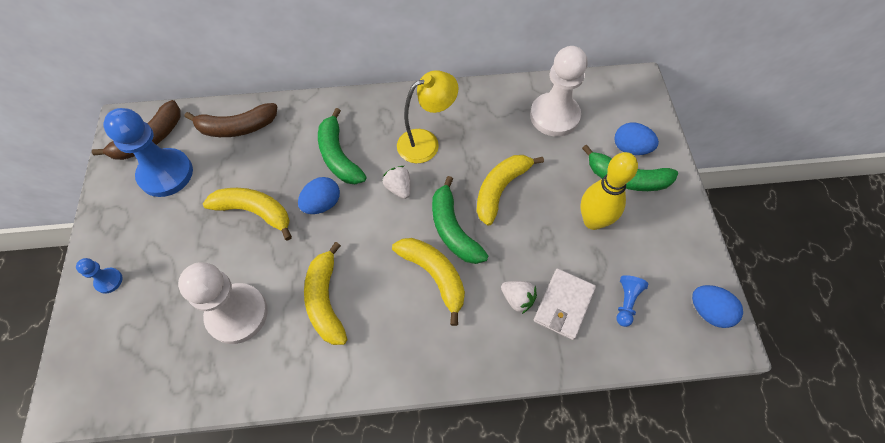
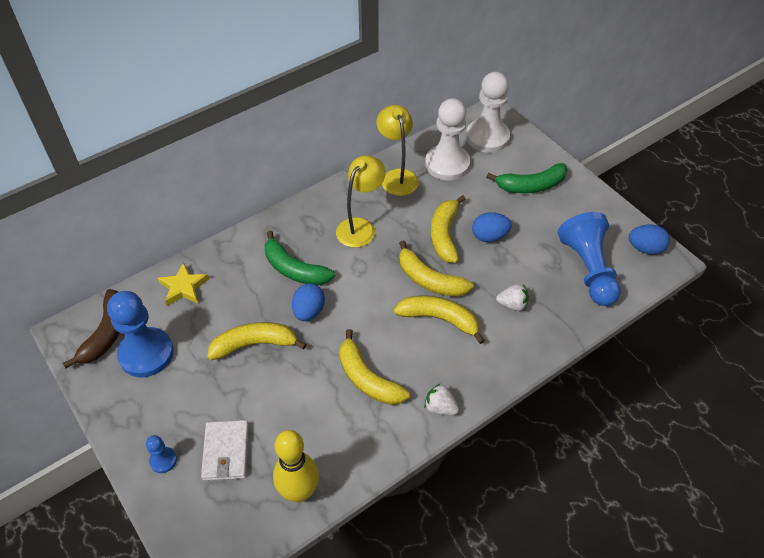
camera: 30 degrees left, 10 degrees down
white pawn [178,262,268,344] -> white pawn moved to [466,72,510,153]
brown banana [185,103,277,137] -> yellow star [158,263,209,306]
white strawberry [383,166,411,199] -> white strawberry moved to [424,384,459,415]
green banana [432,176,488,264] -> yellow banana [399,240,474,297]
white wallet [534,268,596,340] -> white wallet moved to [201,420,249,481]
yellow bowling pin [581,152,638,230] -> yellow bowling pin moved to [273,430,319,503]
blue egg [614,122,659,155] -> blue egg moved to [472,212,512,242]
blue pawn [617,275,648,327] -> blue pawn [558,212,621,306], size x2.23
none -> yellow lamp [376,105,419,196]

